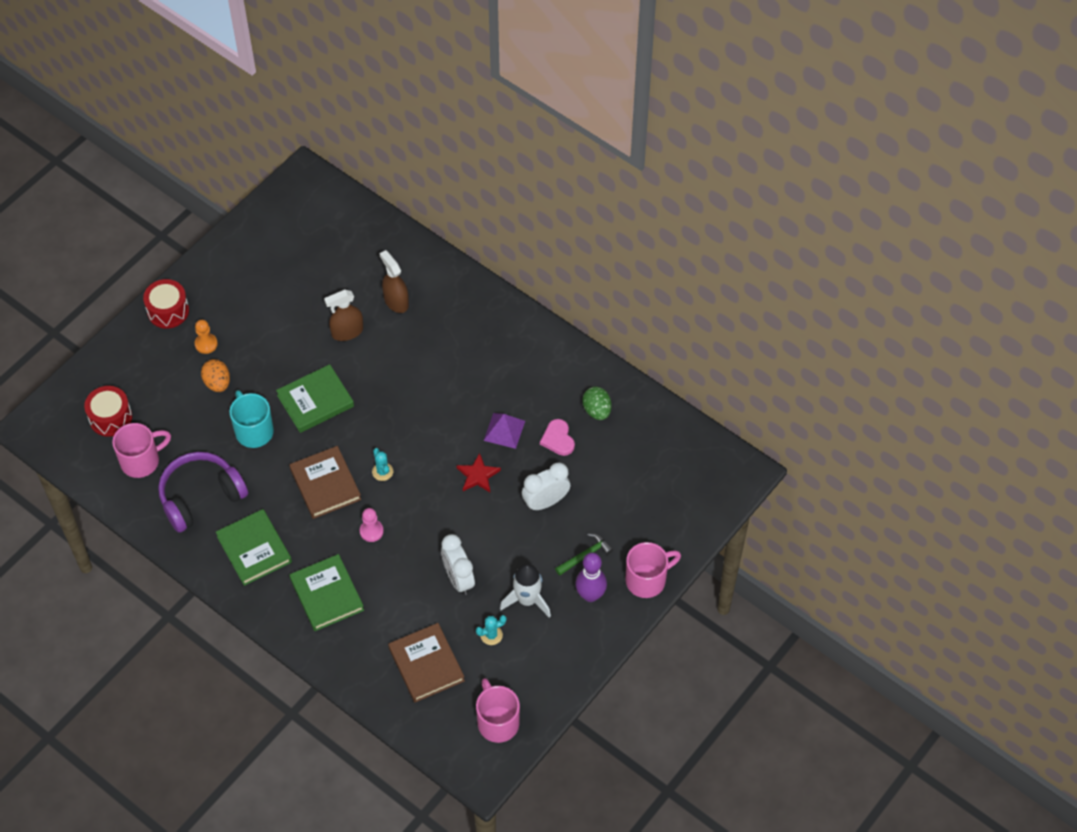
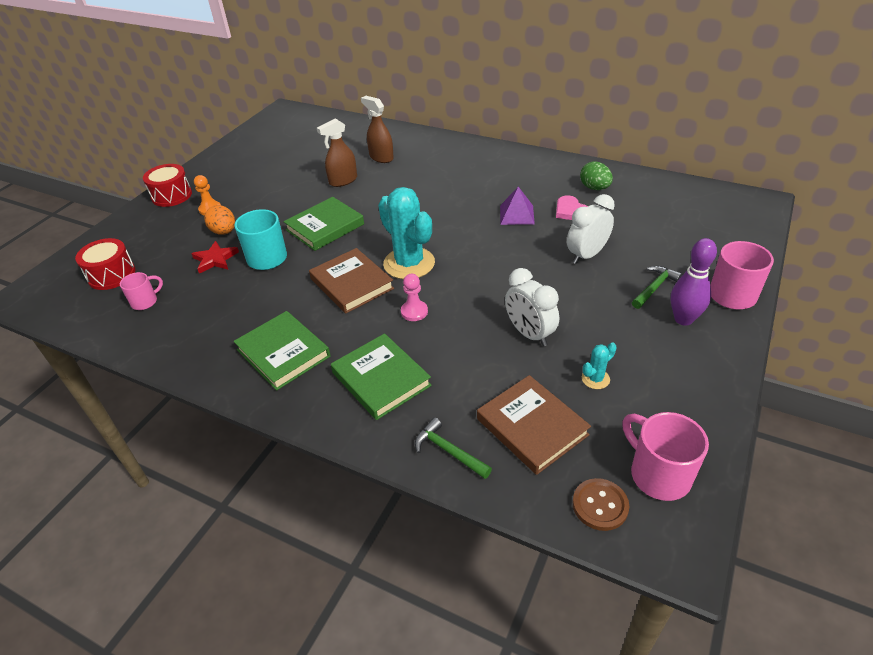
camera: 10 degrees left, 15 degrees down
pink mug [112,423,171,478] -> pink mug [120,272,163,310], size x0.59
purple headphones [158,452,248,533] -> none
turquoise cactus [372,448,393,481] -> turquoise cactus [378,187,435,279], size x2.28
red star [456,453,501,492] -> red star moved to [191,241,239,274]
white rocket [500,563,551,618] -> none
none -> green hammer [415,418,492,479]
none -> brown button [573,478,629,531]

